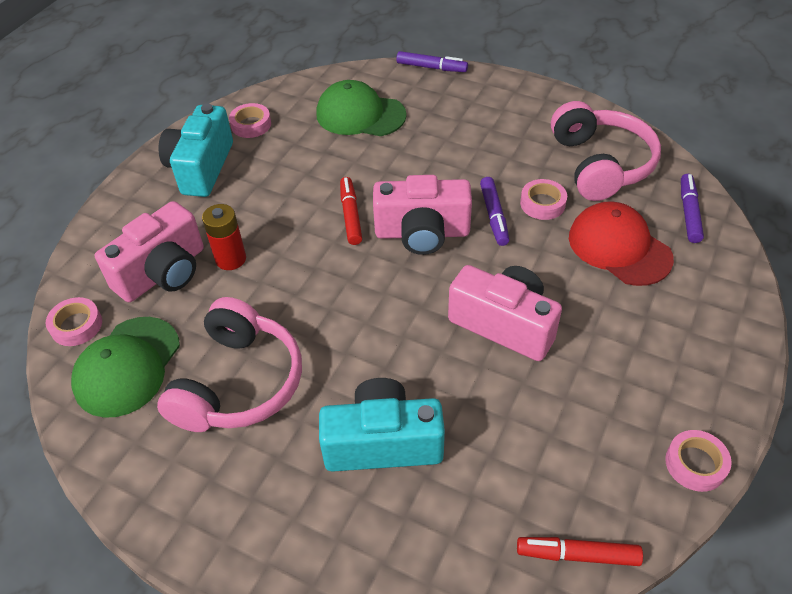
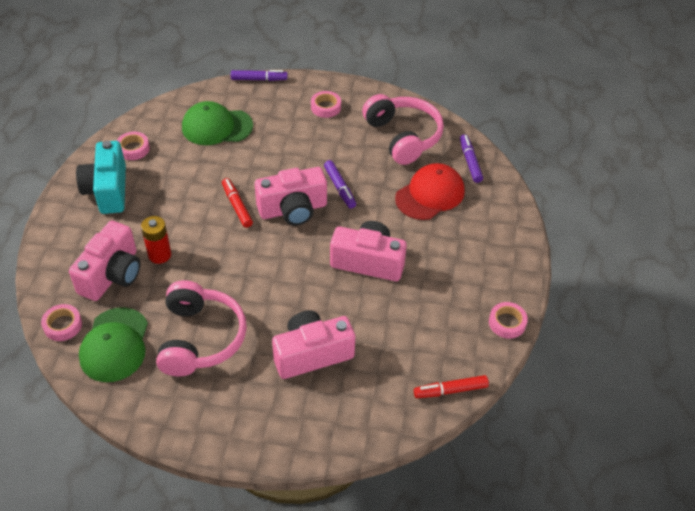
camera: 20 degrees left, 0 degrees up
turquoise camera [319,378,445,472] -> pink camera [272,311,355,379]
pink tape [520,179,567,220] -> pink tape moved to [311,91,341,118]
red cap [569,201,674,286] -> red cap turned 105 degrees clockwise [395,163,465,220]

